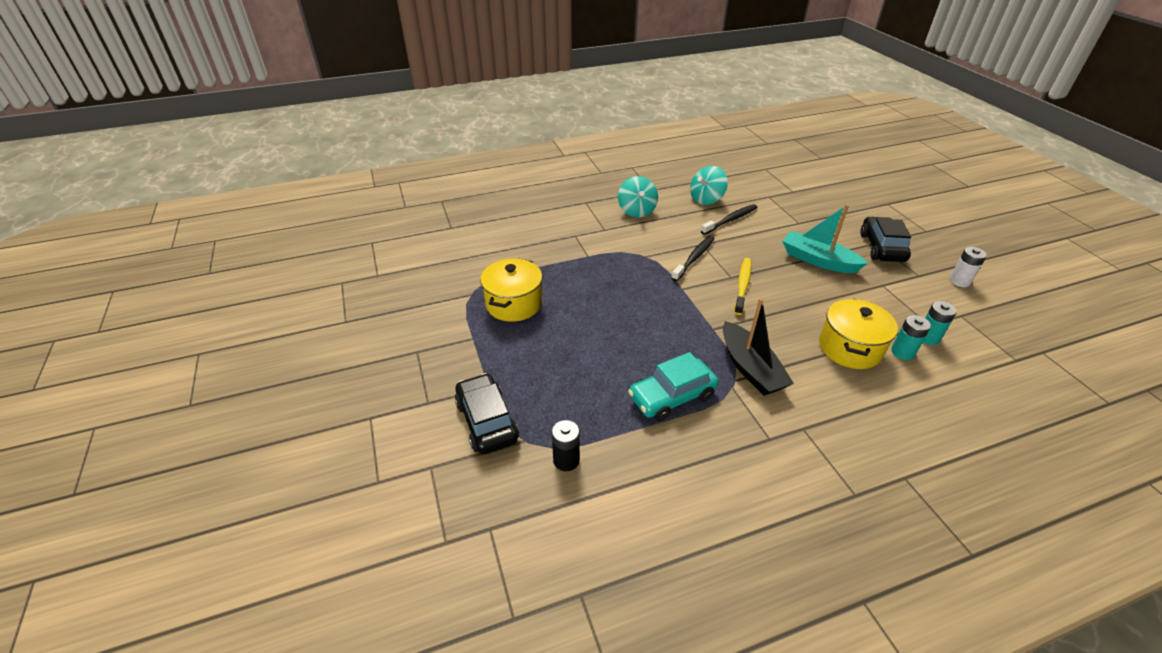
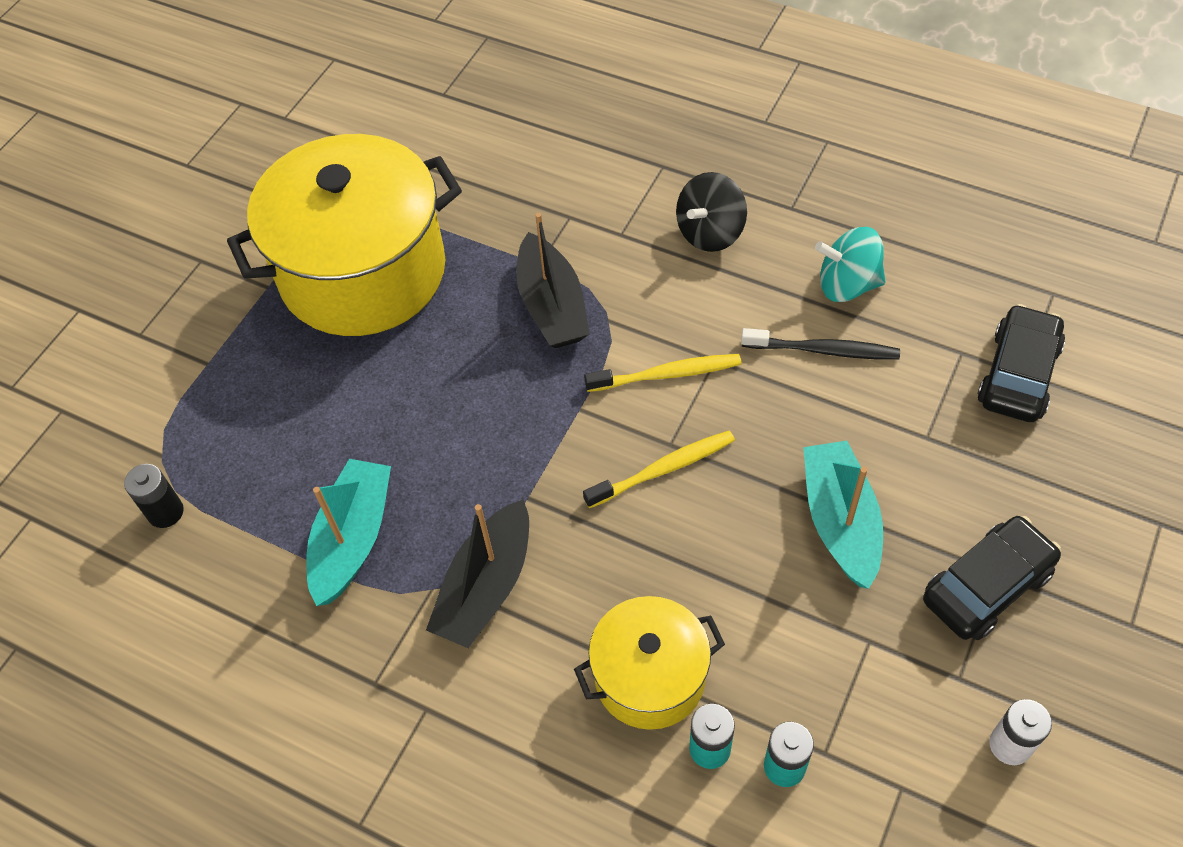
camera: 50 degrees right, 15 degrees up
black car [455,373,519,454] -> black car moved to [978,304,1065,422]
yellow pot [480,259,542,322] -> yellow pot [227,134,462,336], size x1.88
turquoise spinning top [618,176,658,217] -> black spinning top [676,172,747,252]
turquoise car [628,352,719,421] -> turquoise boat [306,459,391,606]
black toothbrush [671,236,715,281] -> yellow toothbrush [584,354,741,392]
none -> black boat [517,213,590,348]

